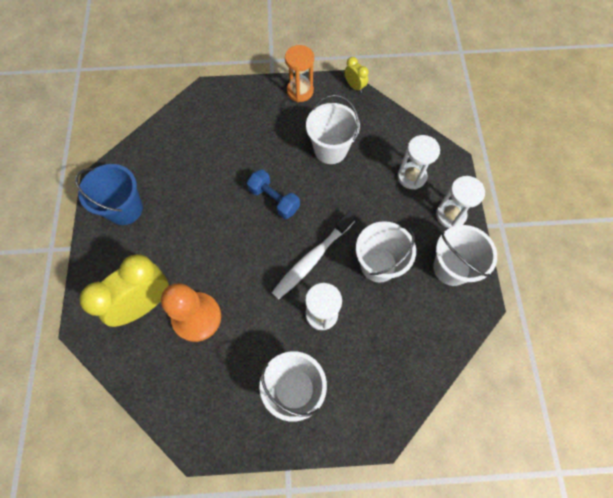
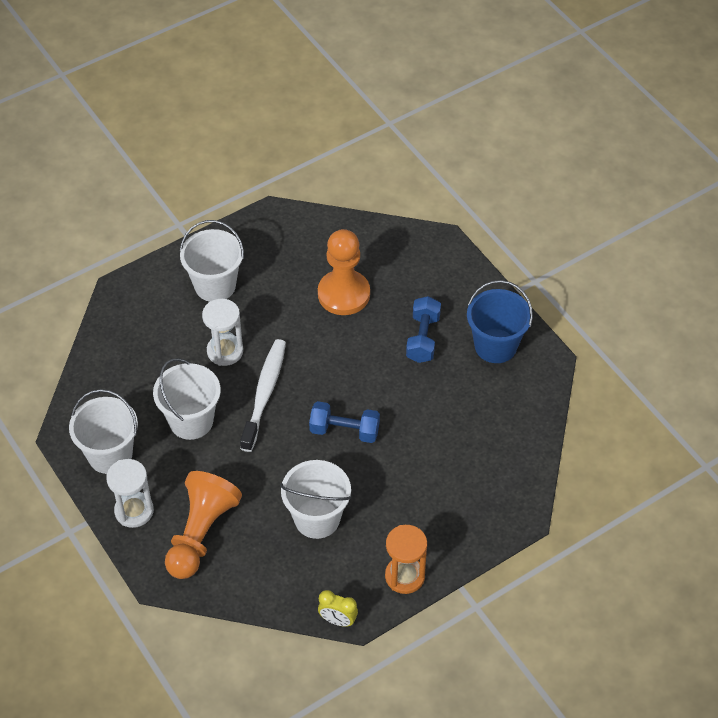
camera: 150 degrees right, 15 degrees down
yellow clock [79,254,169,327] -> none
white hourglass [397,135,440,189] -> orange pawn [165,471,242,579]
none -> blue dumbbell [406,296,441,363]

